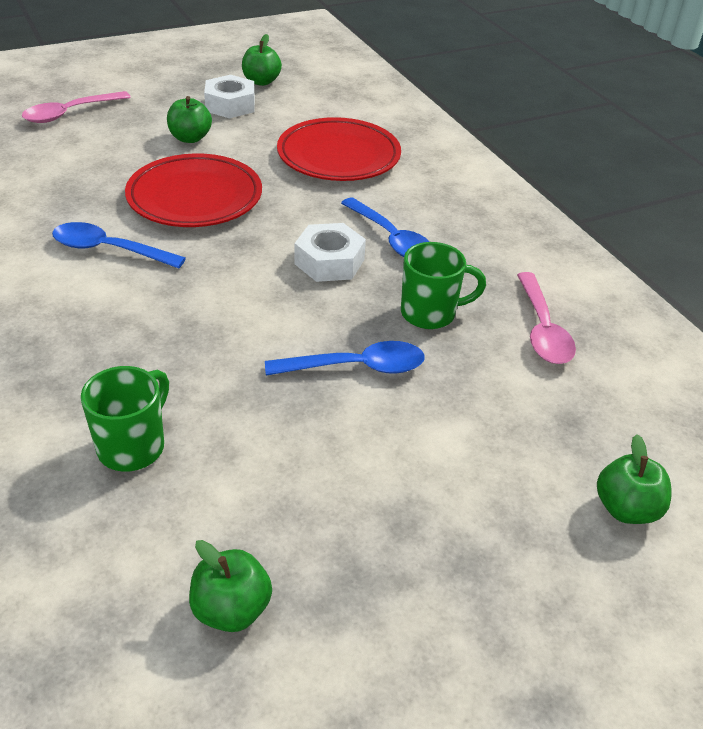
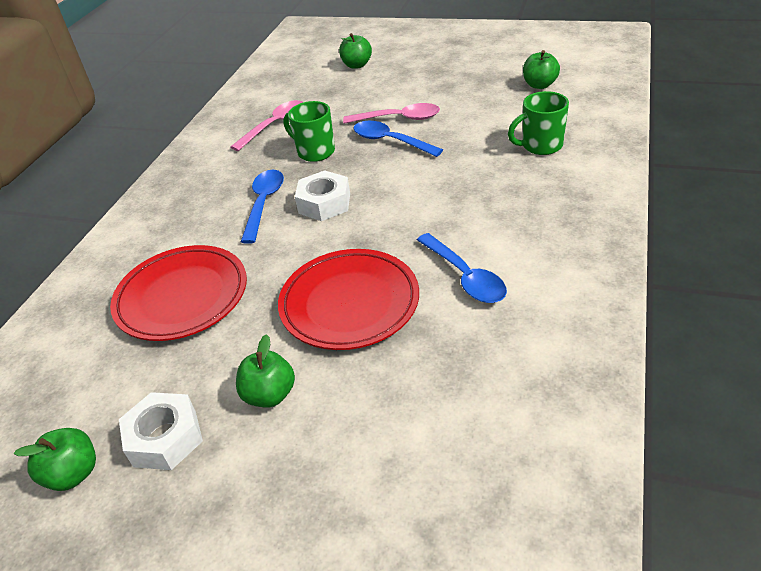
camera: 130 degrees left, 0 degrees up
pink spoon [22,91,131,123] -> pink spoon moved to [343,103,440,124]

